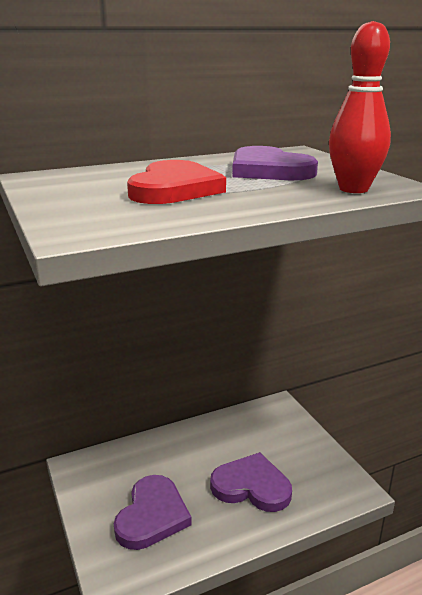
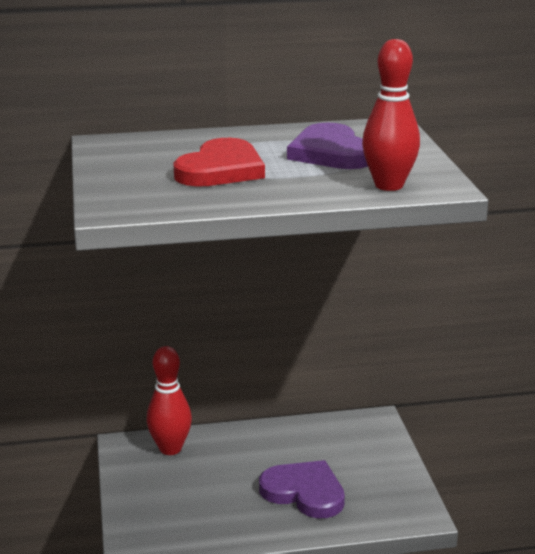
camera: 15 degrees right, 0 degrees up
purple heart [114,475,192,550] -> none
none -> red bowling pin [146,346,192,455]

